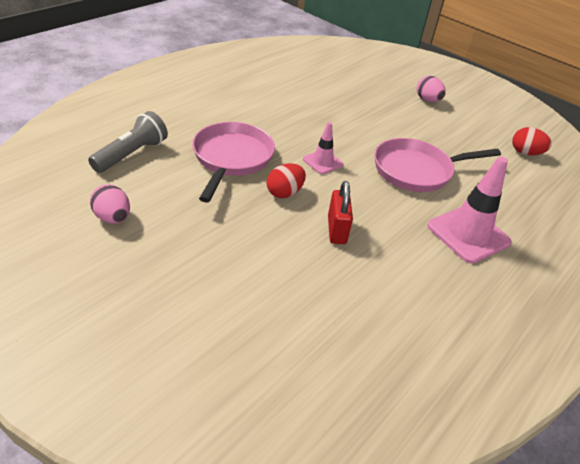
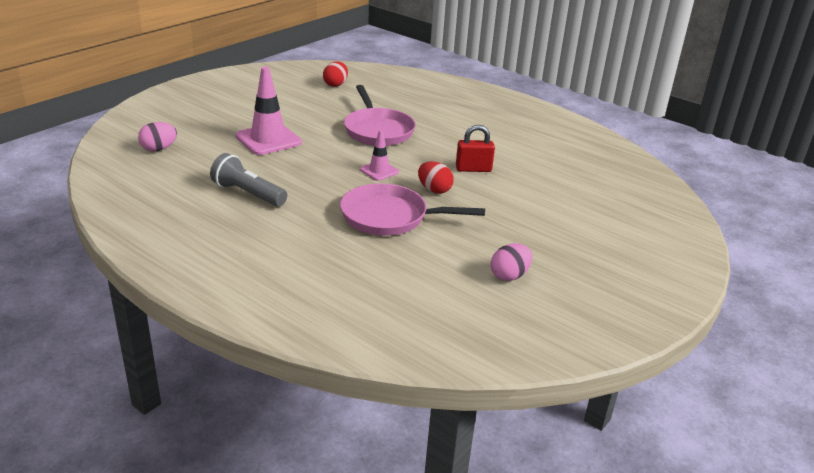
camera: 90 degrees left, 10 degrees down
grey flashlight [88,111,168,173] -> grey flashlight moved to [210,153,287,207]
pink egg [416,76,446,102] -> pink egg moved to [138,122,177,151]
pink traffic cone [427,156,512,264] -> pink traffic cone moved to [235,67,302,155]

